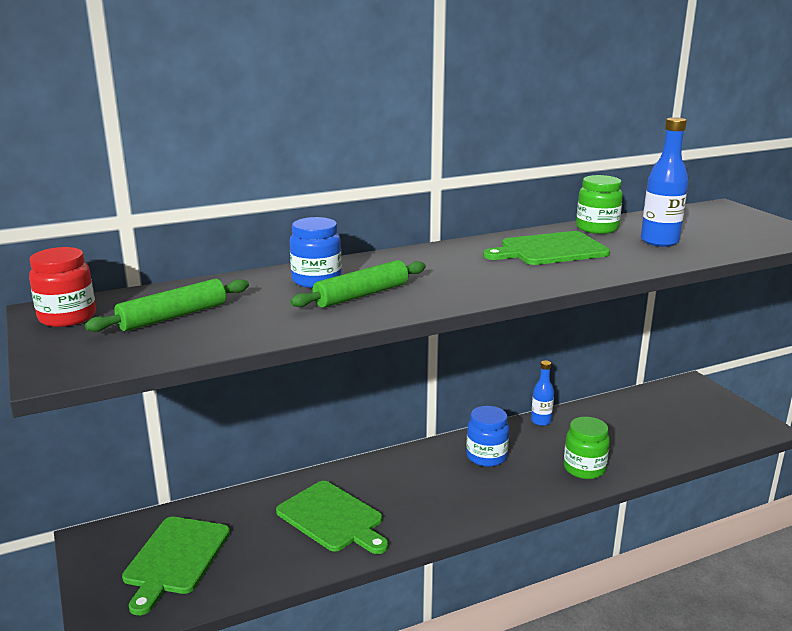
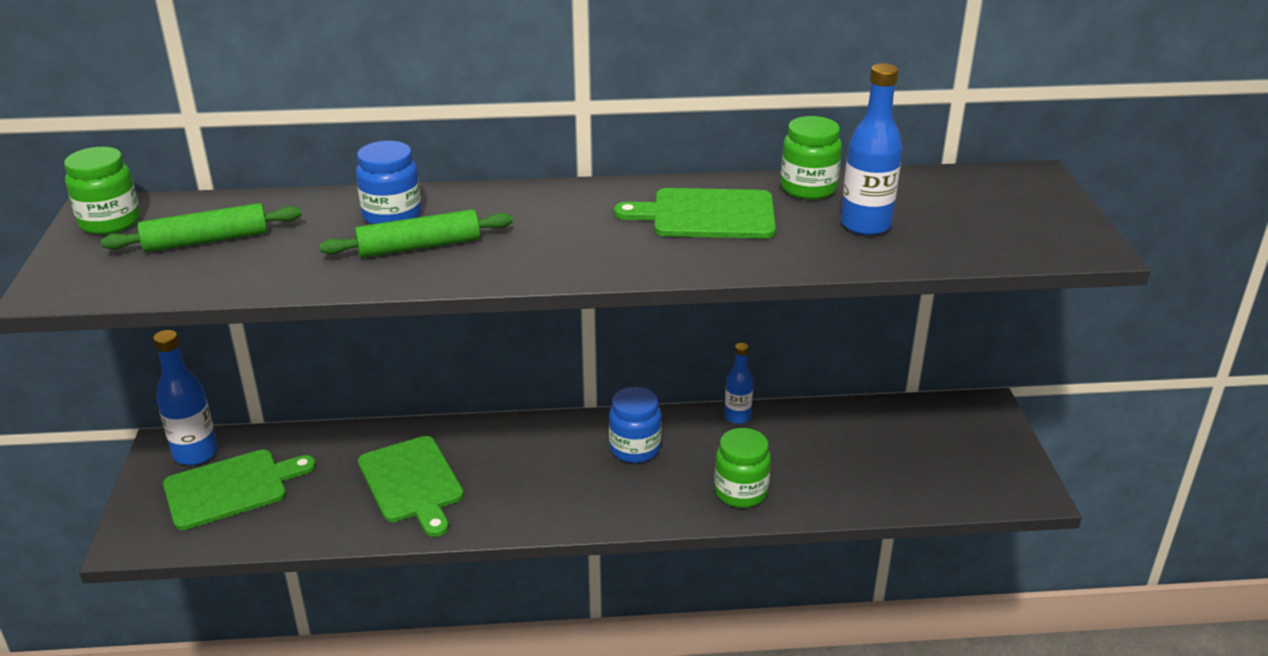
camera: 20 degrees right, 10 degrees up
red jar [29,247,96,327] -> green jar [64,147,140,235]
green cutting board [122,517,230,615] -> green cutting board turned 150 degrees counterclockwise [163,449,316,530]
none -> blue bottle [153,330,218,465]

